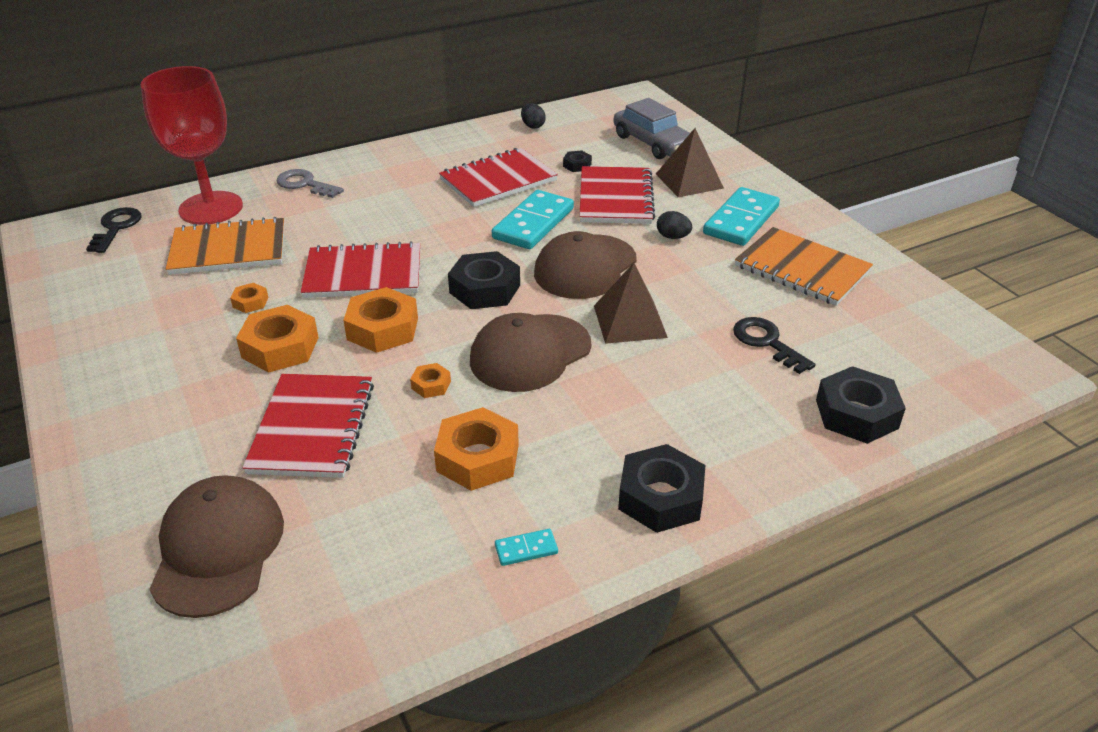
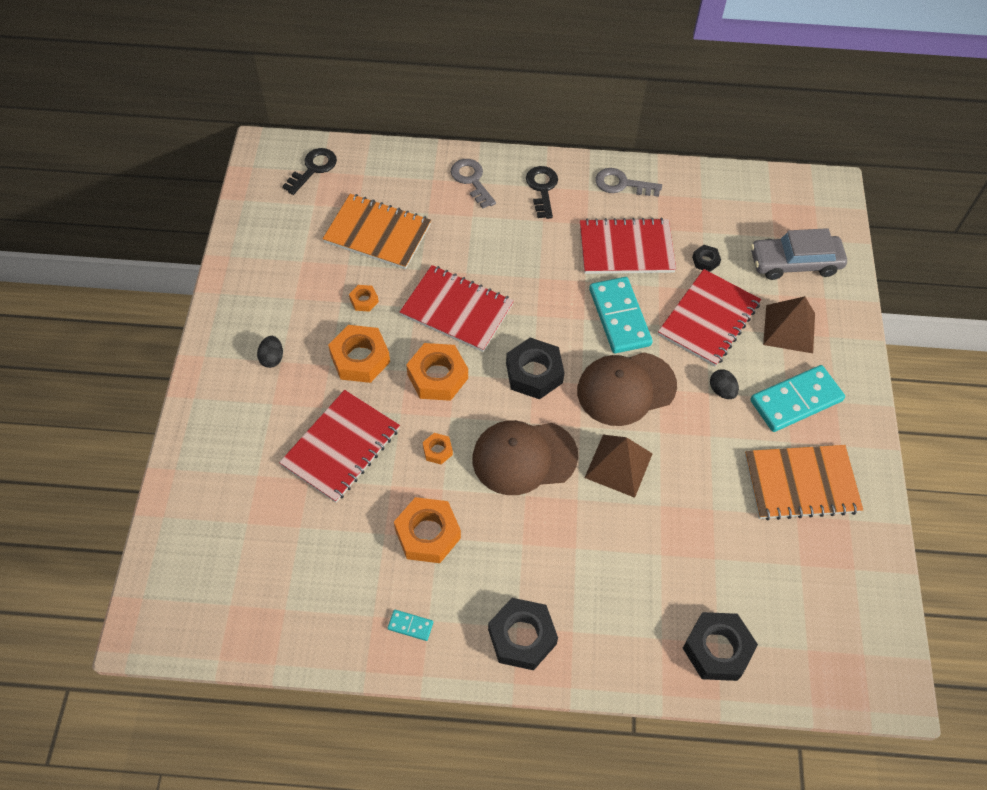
camera: 30 degrees right, 20 degrees up
red goblet [141,66,243,225] -> none
brown cap [149,475,284,618] -> none
turquoise domino [492,190,574,249] -> turquoise domino turned 75 degrees counterclockwise [589,277,653,353]
black egg [521,103,546,129] -> black egg moved to [257,336,283,368]
grey car [613,98,690,159] -> grey car turned 90 degrees clockwise [751,228,847,280]
black key [733,317,816,374] -> black key moved to [526,166,558,219]
orange notebook [735,227,873,306] -> orange notebook turned 75 degrees counterclockwise [745,445,863,520]
none -> grey key [595,168,662,197]

